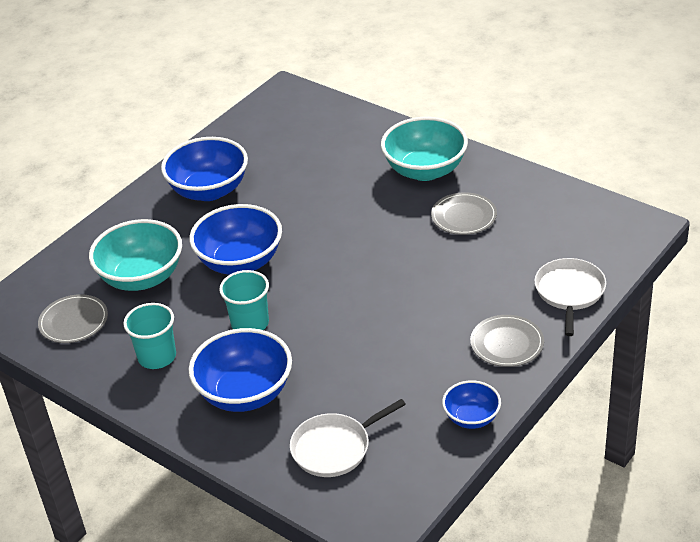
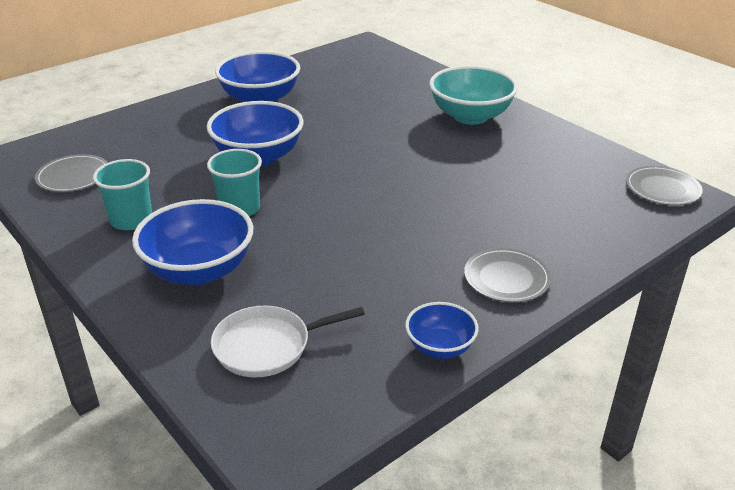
camera: 10 degrees right, 5 degrees down
turquoise bowl [89,219,182,291] -> none
grey plate [431,192,497,235] -> grey plate moved to [626,166,703,205]
white pan [534,258,606,336] -> none

